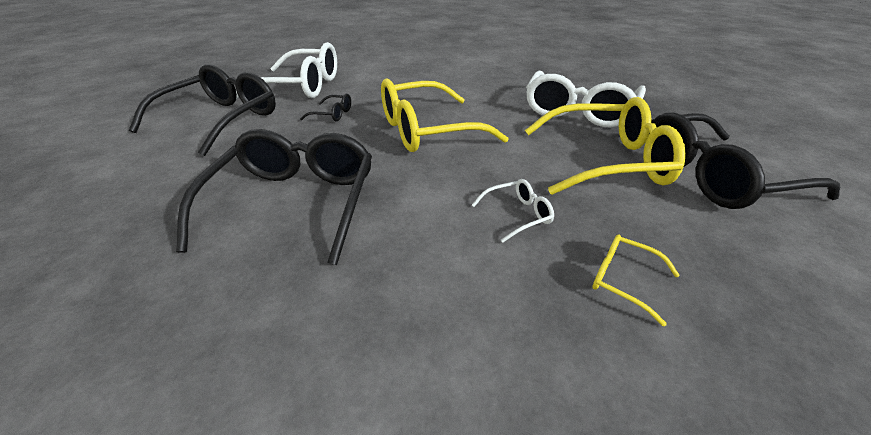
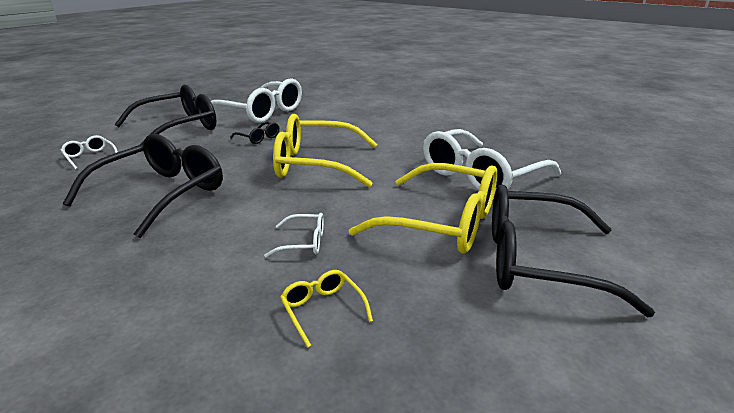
camera: 25 degrees right, 10 degrees down
none -> white glasses [61,135,118,170]

